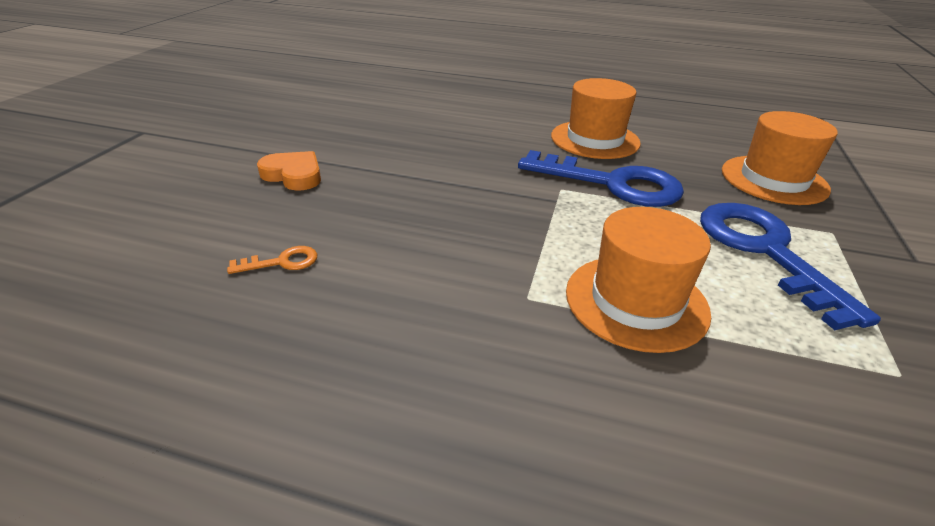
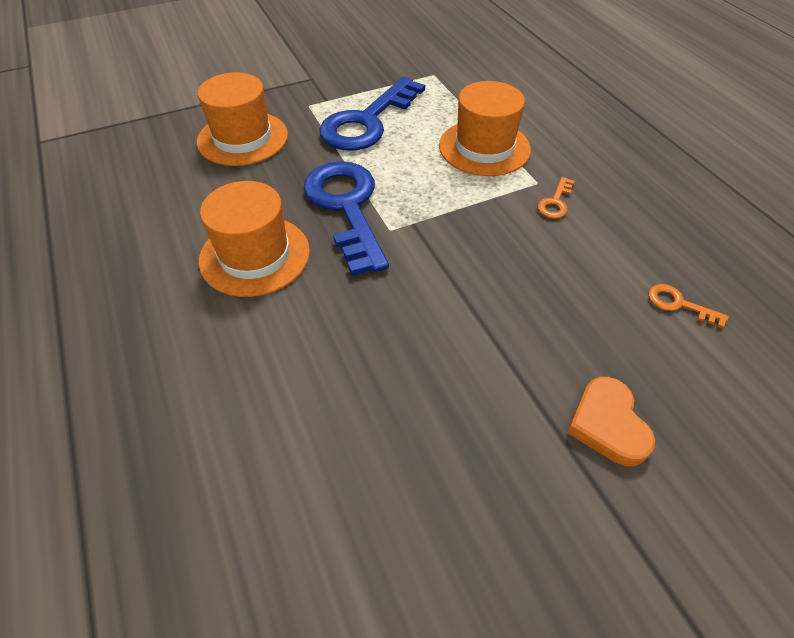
camera: 130 degrees left, 15 degrees up
none -> orange key [537,177,574,219]

